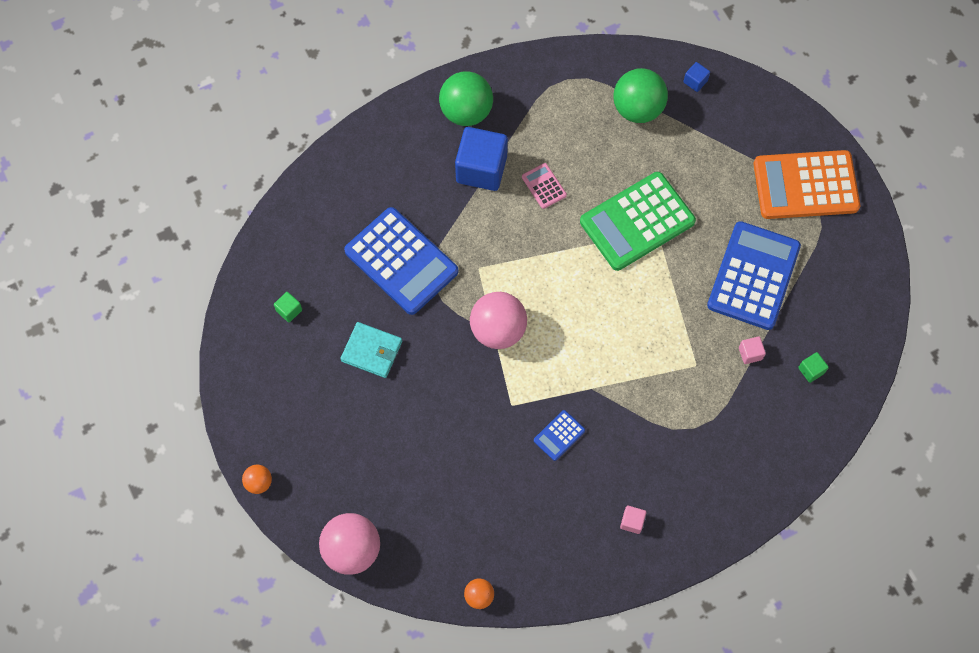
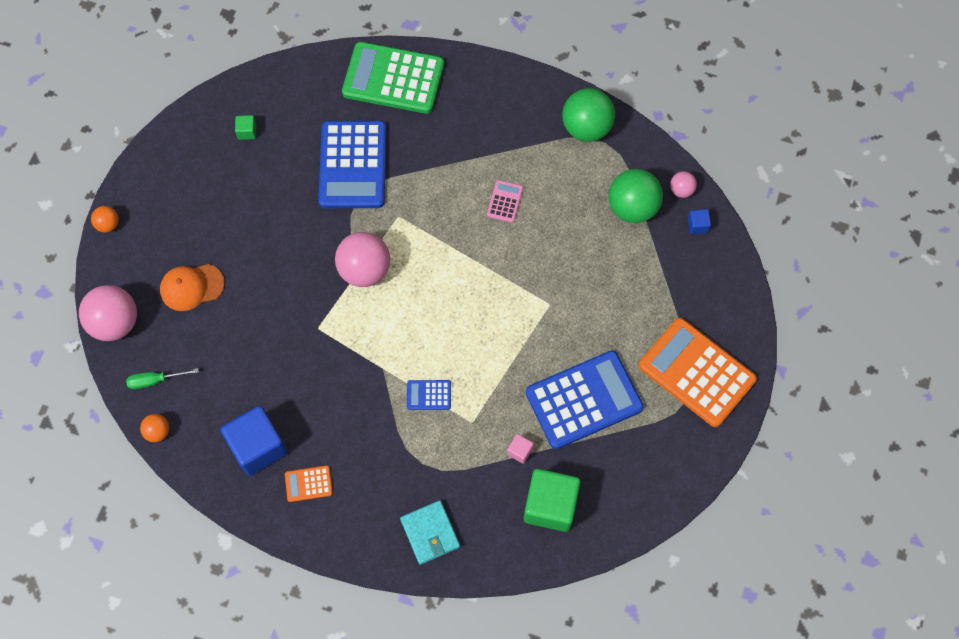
camera: 45 degrees right, 0 degrees up
turquoise wallet [340,322,402,378] -> turquoise wallet moved to [400,500,460,565]
green ball [439,71,493,126] -> green ball moved to [562,88,615,142]
blue cube [455,127,508,191] -> blue cube moved to [220,406,288,476]
blue calculator [534,410,585,461] -> blue calculator moved to [407,380,451,410]
green calculator [580,172,696,271] -> green calculator moved to [342,42,444,114]
pink cube [620,506,646,534] -> orange calculator [285,465,333,502]
green cube [798,352,829,383] -> green cube [524,469,581,532], size x2.32
none -> green screwdriver [126,368,199,389]
none -> orange cap [160,264,225,311]
none -> pink ball [670,171,697,198]

